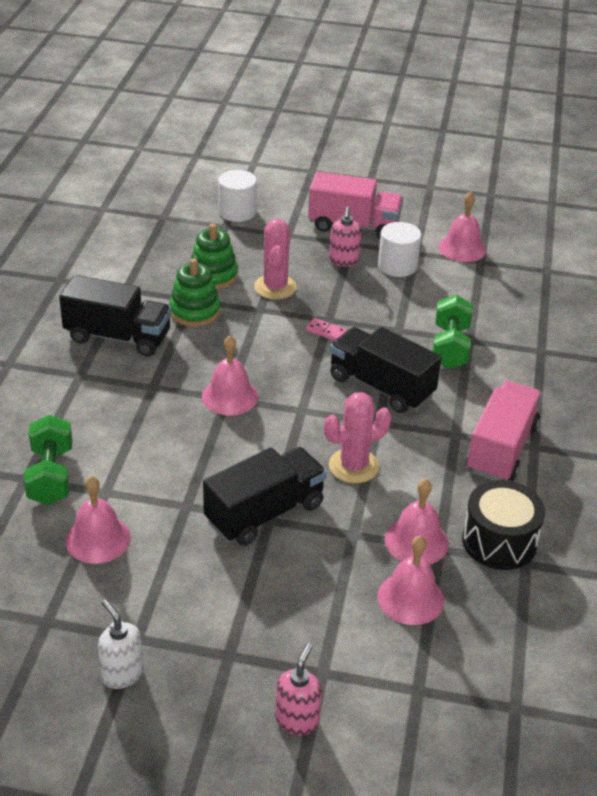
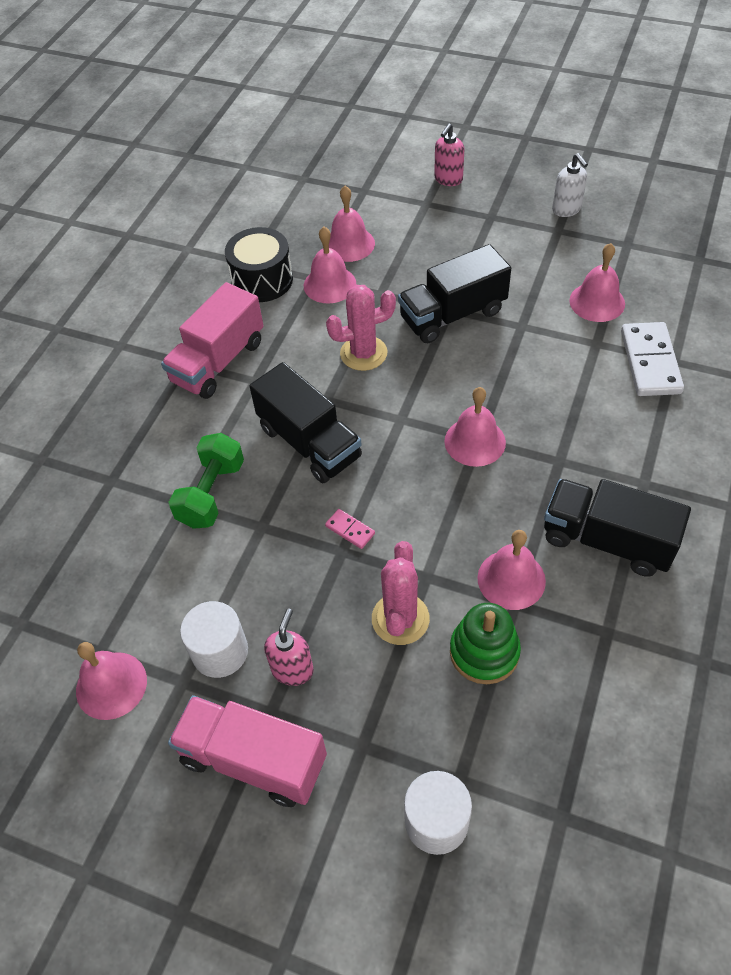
camera: 165 degrees left, 15 degrees up
green dumbbell [24,415,72,505] -> white domino [621,322,684,396]
green stacking toy [169,258,221,327] -> pink bell [477,530,546,610]

